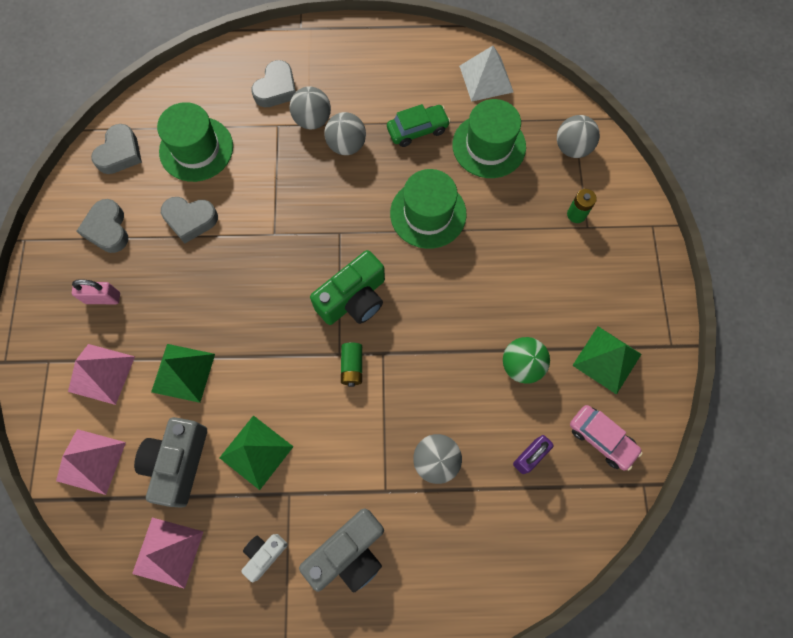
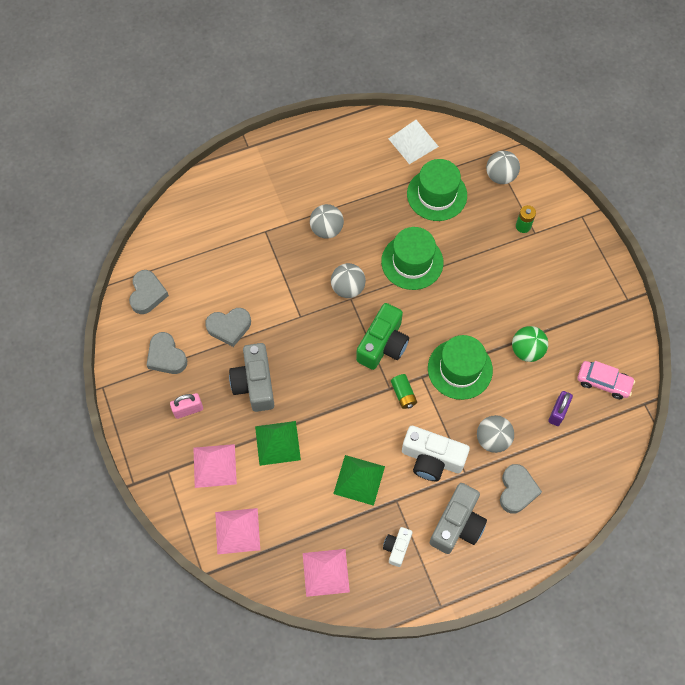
camera: 20 degrees left, 5 degrees down
grey camera [134,417,207,508] -> grey camera moved to [229,343,274,412]
green hat [157,102,233,182] -> green hat moved to [428,335,493,400]
grey heart [251,60,296,107] -> grey heart moved to [500,464,542,514]
grey ball [290,86,331,129] -> grey ball moved to [331,263,366,298]
green car [387,104,451,147] -> none
green pyramid [572,326,641,395] -> none
none -> white camera [402,426,470,481]

